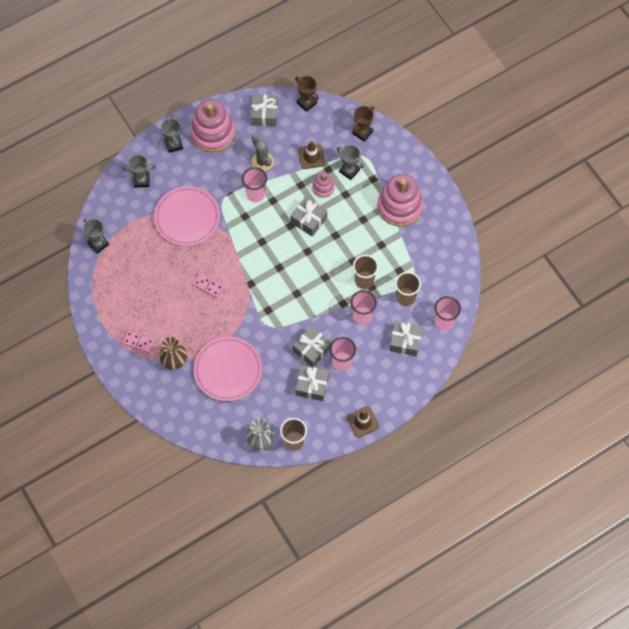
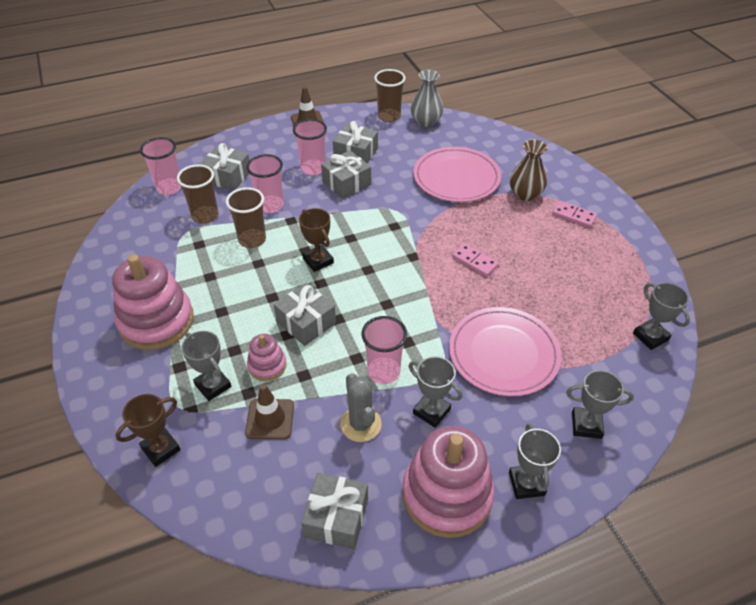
camera: 170 degrees left, 20 degrees down
brown trophy [295,76,319,112] -> brown trophy moved to [299,208,334,272]
none -> grey trophy [409,356,463,428]

